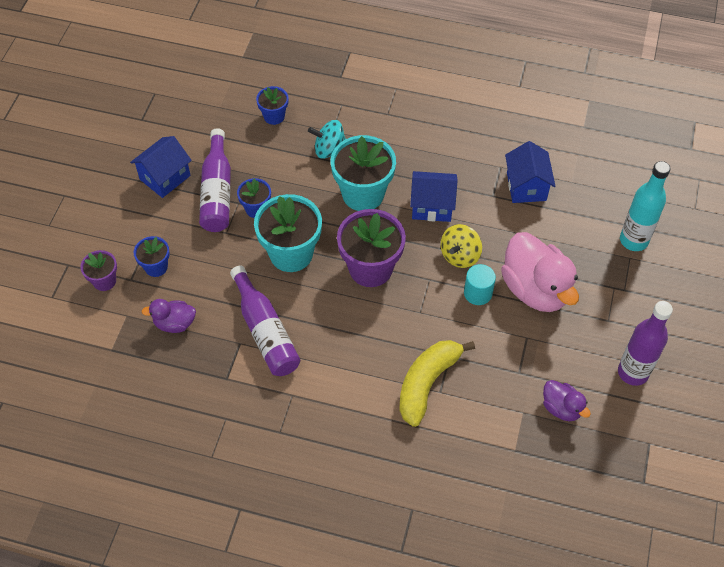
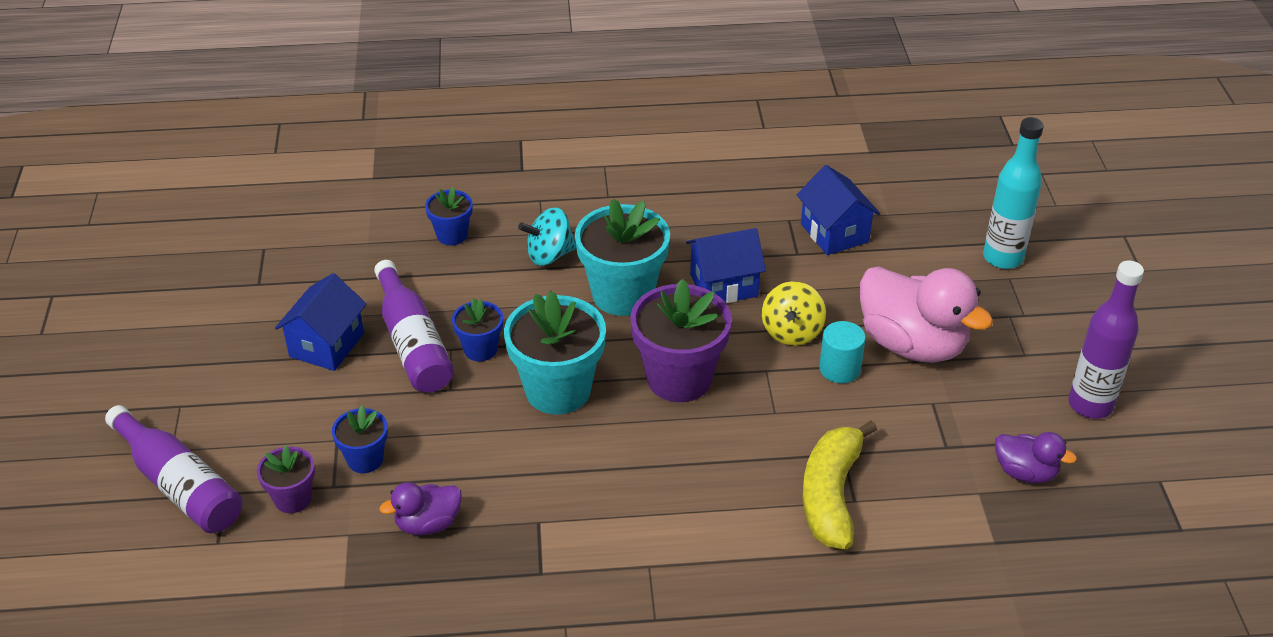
camera: 20 degrees left, 15 degrees down
purple bottle [230,266,300,376] -> purple bottle moved to [105,405,242,533]

